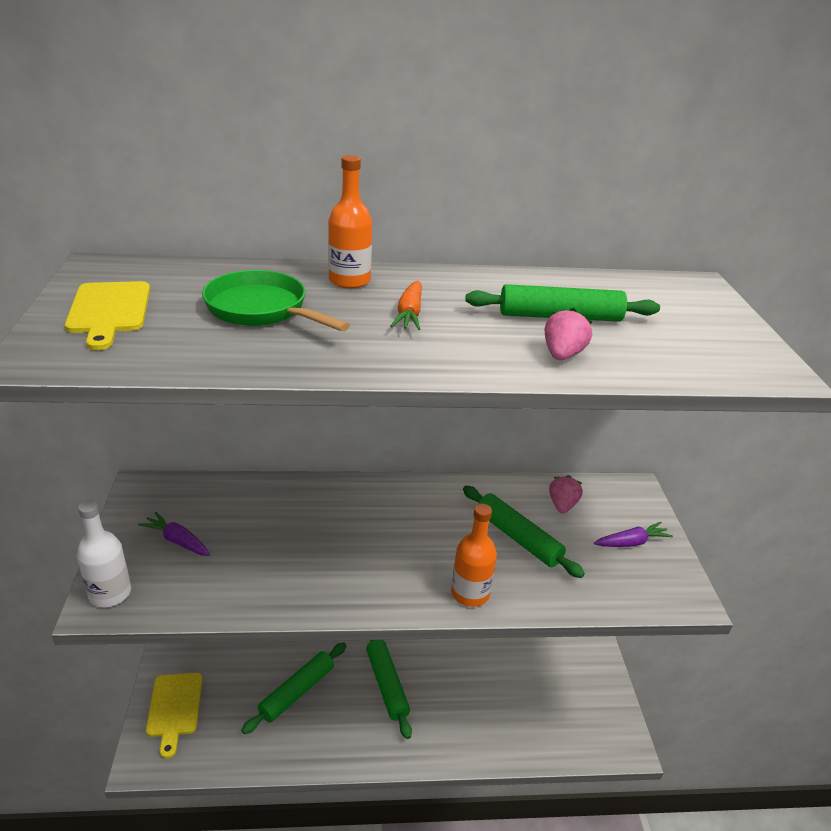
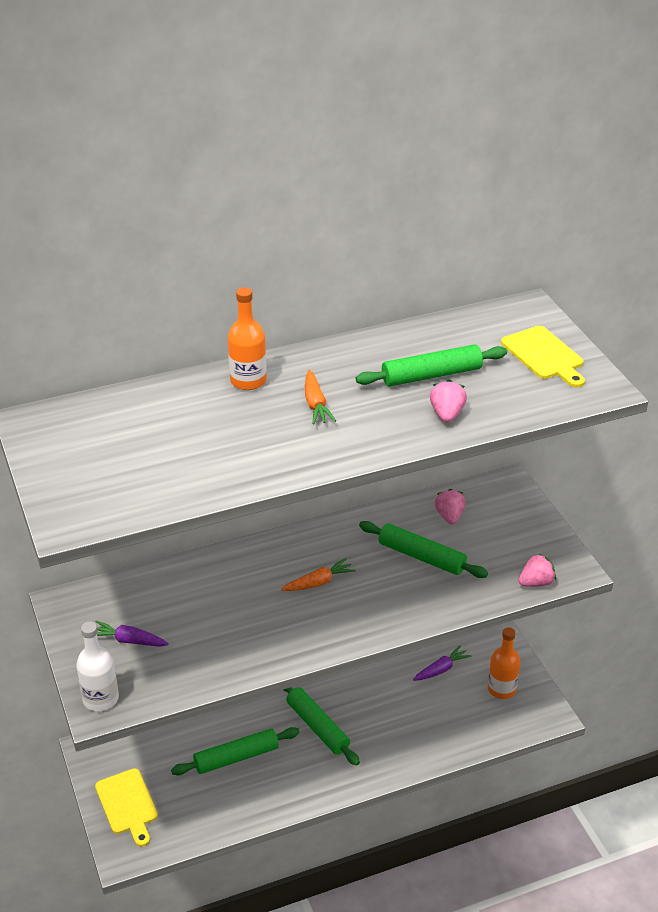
camera: 15 degrees left, 5 degrees up
yellow cutting board [65,281,150,350] -> yellow cutting board moved to [501,326,585,388]
green pan [202,270,350,331] -> none
green rolling pin [241,642,346,734] -> green rolling pin turned 45 degrees clockwise [171,727,300,776]
orange bottle [451,504,497,607] -> orange bottle moved to [488,627,520,699]
purple carrot [594,522,673,547] -> purple carrot moved to [413,645,471,681]
none -> orange carrot [281,558,356,591]
none -> pink strawberry [518,553,556,587]

